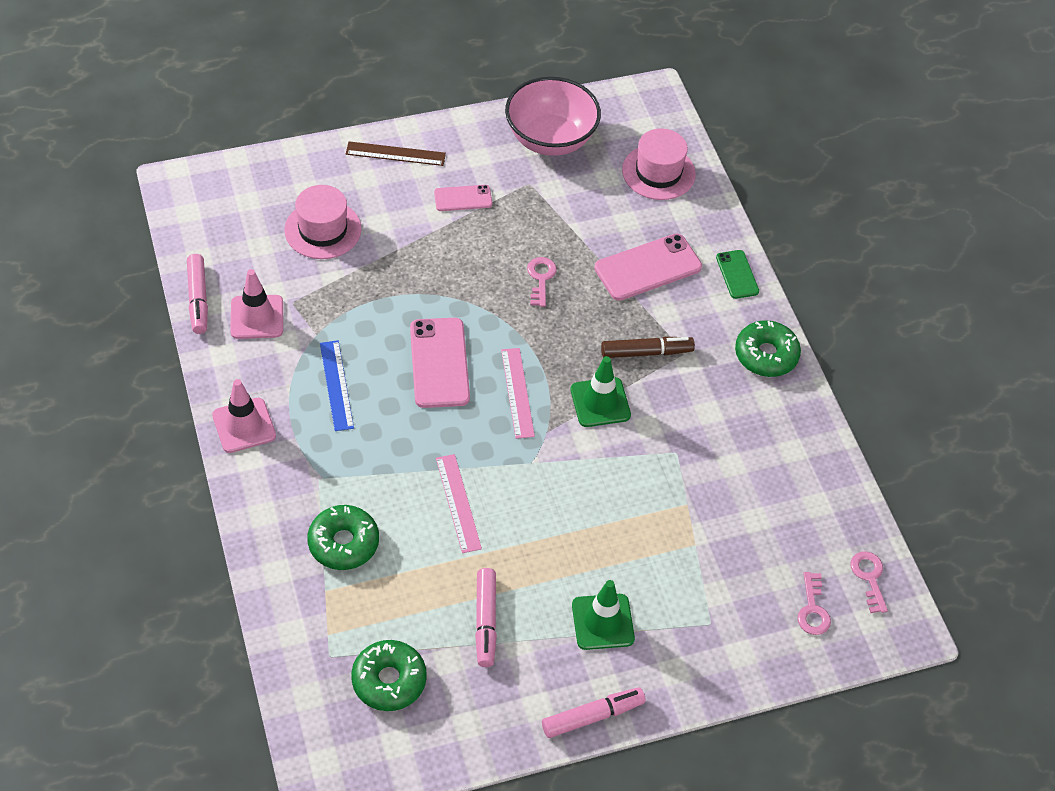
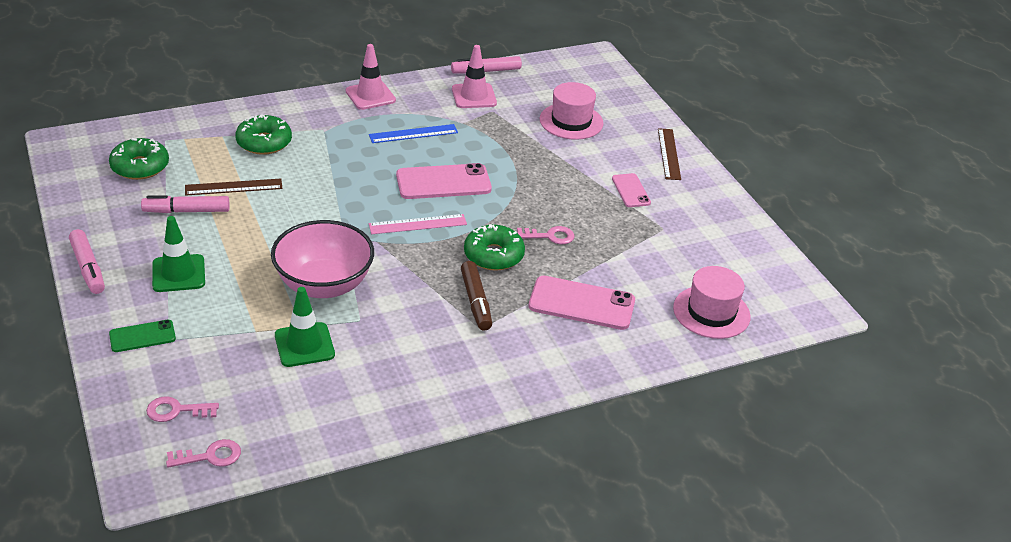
camera: 85 degrees right, 15 degrees down
pink ruler [436,454,482,553] -> none
pink bowl [505,77,601,156] -> pink bowl moved to [271,220,374,298]
green traffic cone [571,356,631,427] -> green traffic cone moved to [275,287,335,367]
pink phone [594,233,702,301] -> pink phone turned 45 degrees counterclockwise [529,276,635,330]
green phone [716,250,759,299] -> green phone moved to [109,320,176,352]
green donut [735,320,801,377] -> green donut moved to [464,224,525,271]
none -> brown ruler [185,179,282,196]

